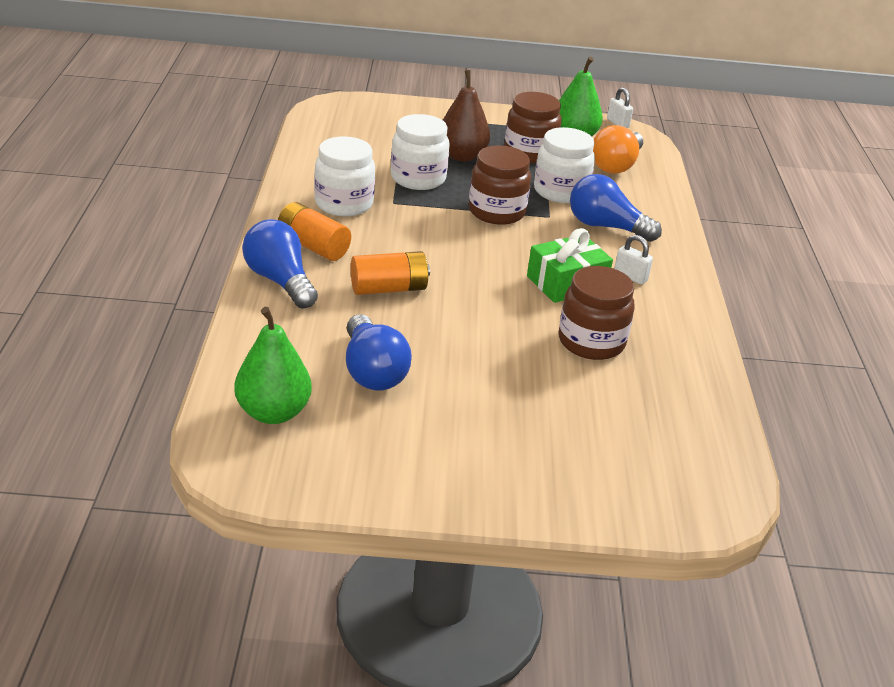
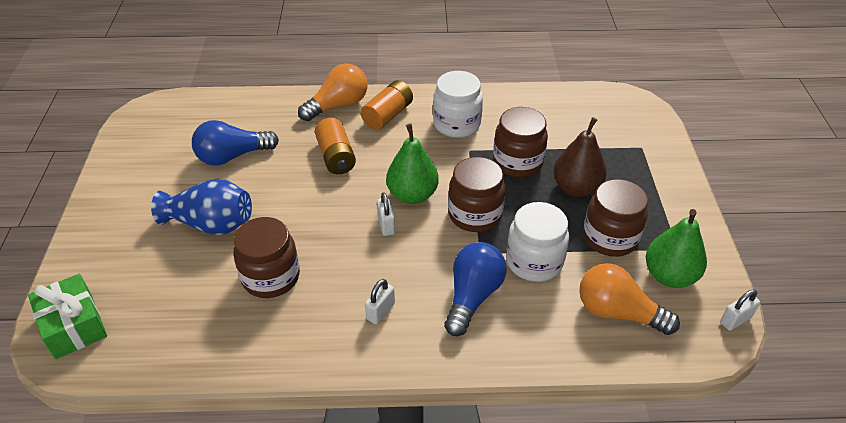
camera: 90 degrees right, 10 degrees up
green pear [234,307,312,424] -> green pear moved to [386,124,439,204]
blue light bulb [242,219,318,309] -> orange light bulb [298,64,367,121]
white jar [391,114,450,190] -> brown jar [493,107,548,177]
green gift [527,228,613,303] -> green gift moved to [28,274,107,359]
none -> blue vase [151,179,252,235]
none -> white padlock [377,192,395,236]

